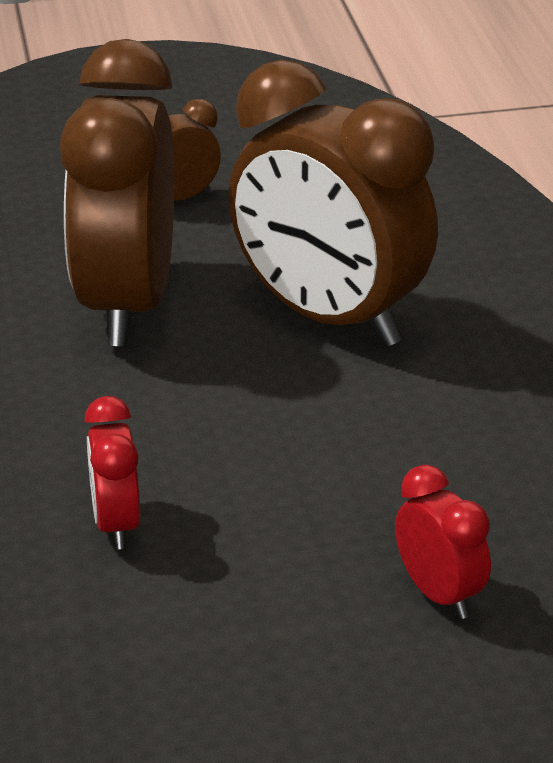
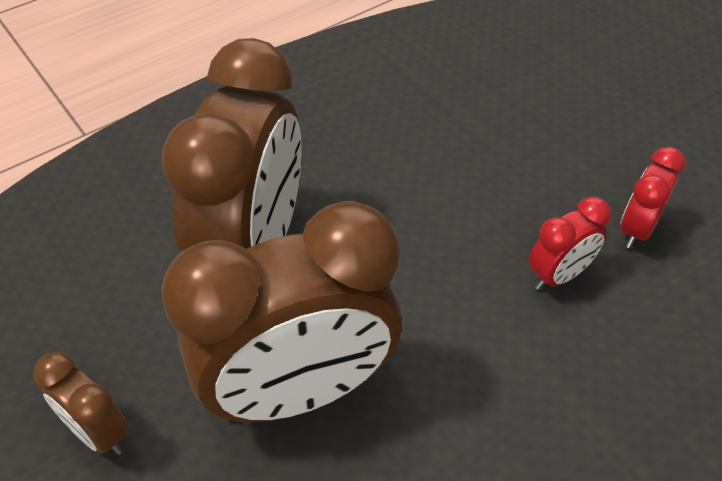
camera: 115 degrees left, 15 degrees up
red clock [395,465,491,619] -> red clock moved to [620,147,686,248]

